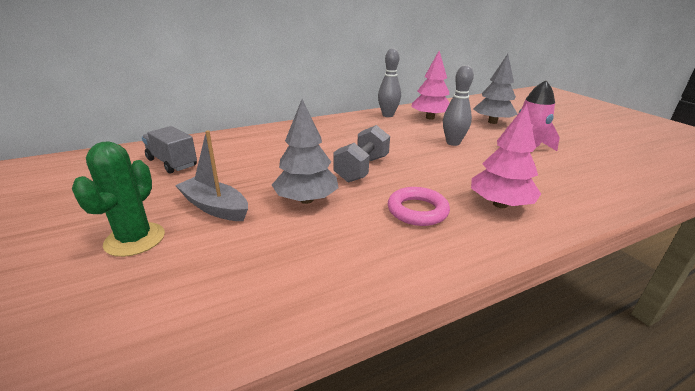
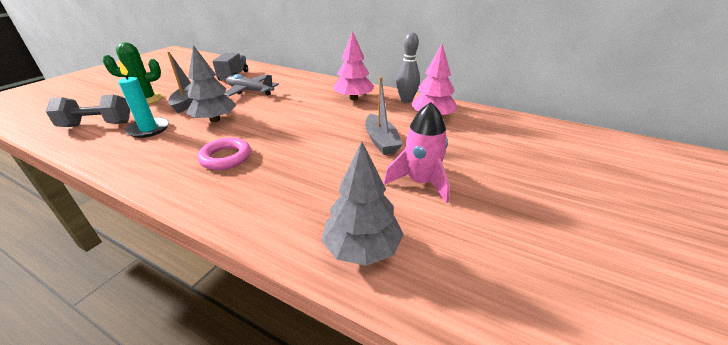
camera: 55 degrees right, 5 degrees up
grey dumbbell [333,125,390,182] -> grey dumbbell moved to [46,94,130,127]
grey bowling pin [443,65,474,146] -> grey boat [365,77,403,155]
pink tree [471,104,541,208] -> pink tree moved to [334,31,374,100]
grey tree [474,54,518,124] -> grey tree moved to [321,142,404,266]
none -> turquoise candle [118,62,169,138]
none -> grey plane [224,74,279,97]

